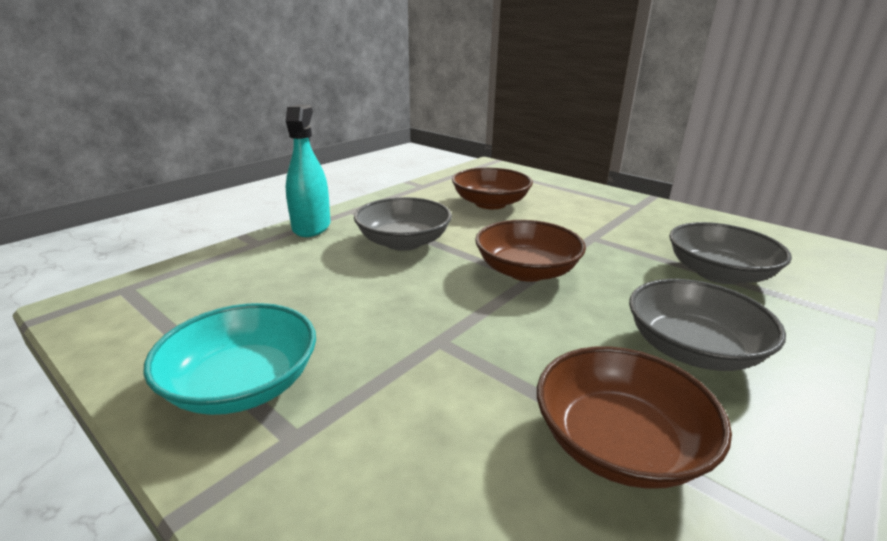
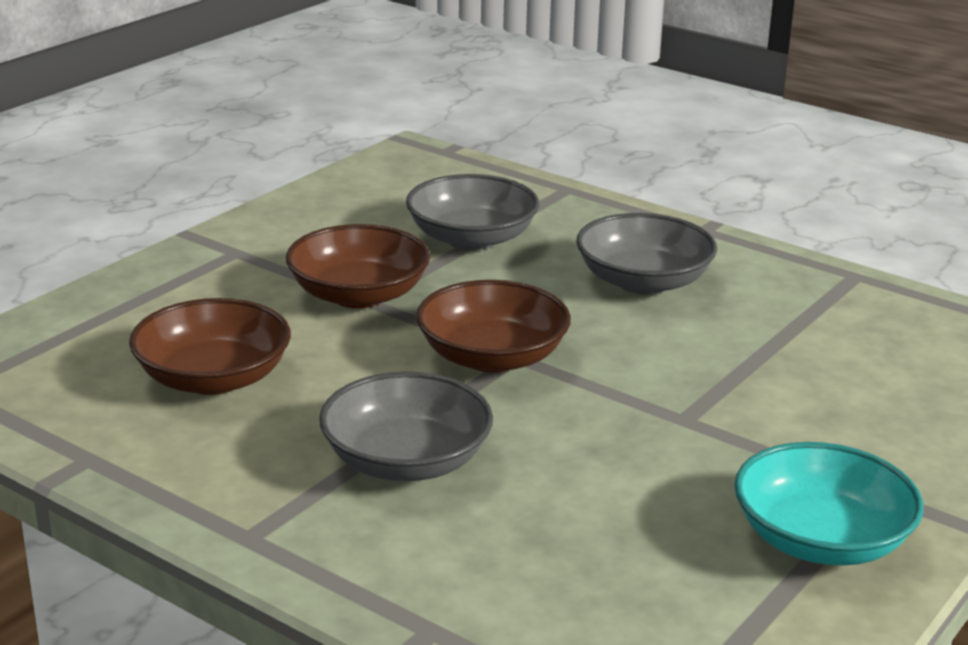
camera: 95 degrees left, 0 degrees up
turquoise spray bottle [286,105,331,237] -> none
brown bowl [537,346,732,489] -> brown bowl moved to [286,224,430,308]

